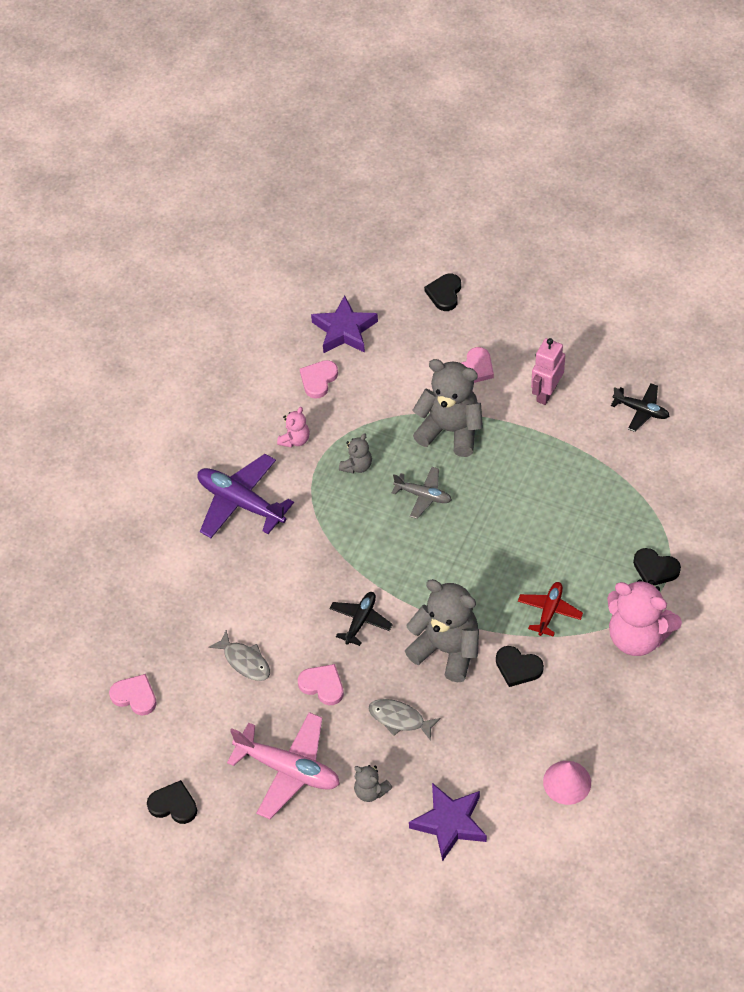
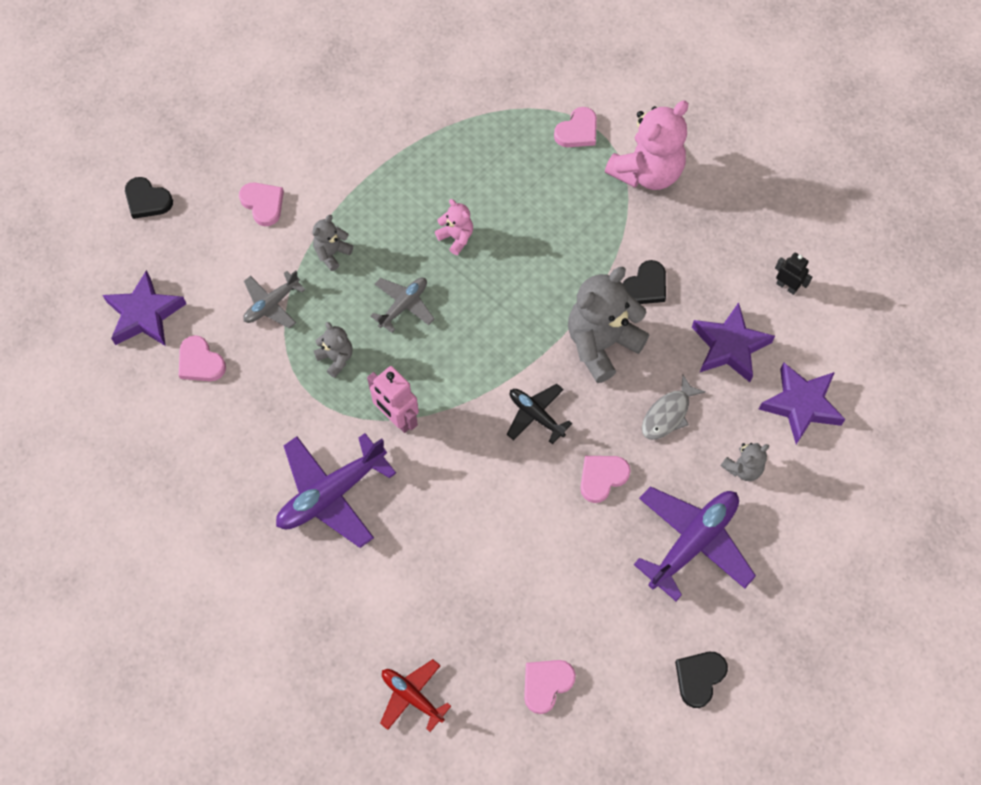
camera: 75 degrees left, 10 degrees up
grey fish [208,630,270,681] -> none
pink plane [227,712,340,819] -> purple plane [634,486,756,601]
pink teddy bear [277,407,310,447] -> pink teddy bear moved to [435,199,473,255]
grey teddy bear [412,359,483,457] -> grey teddy bear [313,215,353,271], size x0.49
red plane [518,582,583,637] -> red plane moved to [380,659,451,732]
pink robot [531,338,565,405] -> pink robot moved to [367,366,419,433]
pink cone [543,761,591,805] -> black robot [775,253,812,295]
black plane [611,383,669,432] -> none
black heart [633,548,681,585] -> pink heart [554,107,597,147]
none -> grey plane [243,271,306,329]
none -> purple star [692,302,775,382]

